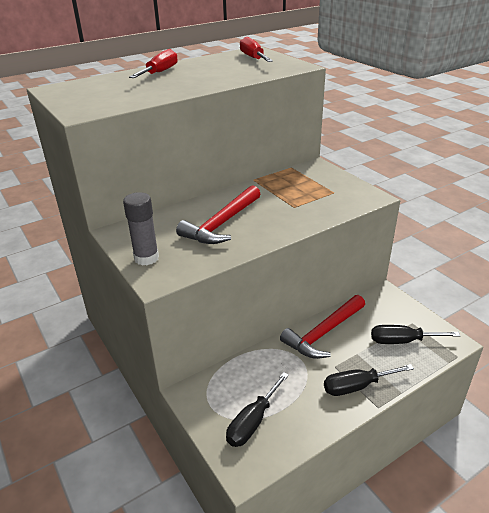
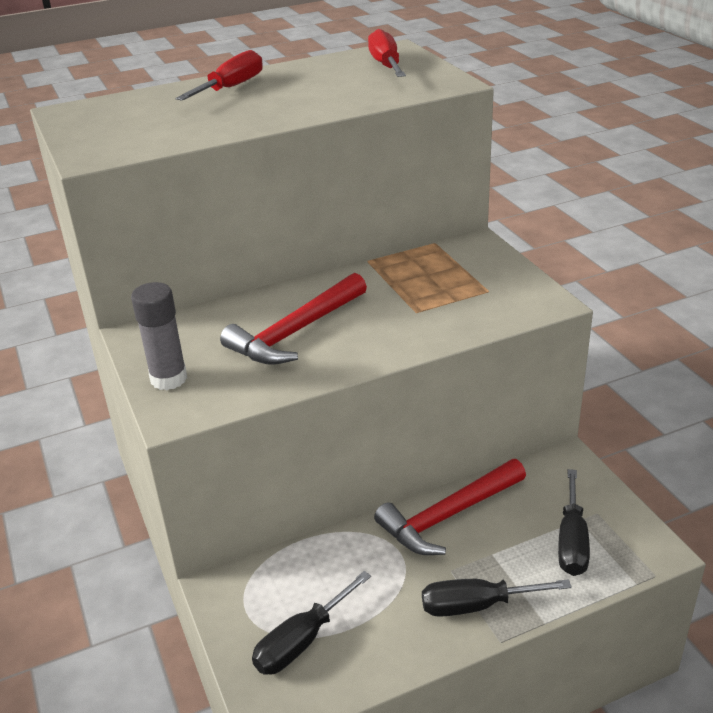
camera: 10 degrees right, 0 degrees up
black screwdriver [371,325,460,344] -> black screwdriver turned 90 degrees counterclockwise [558,469,590,576]

